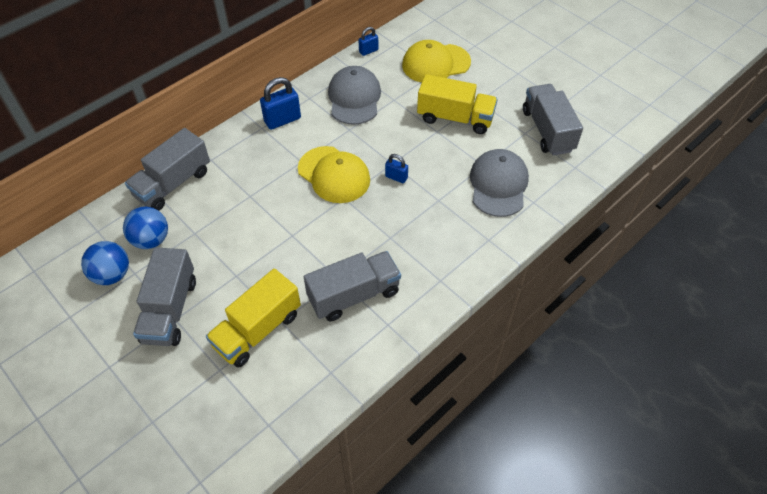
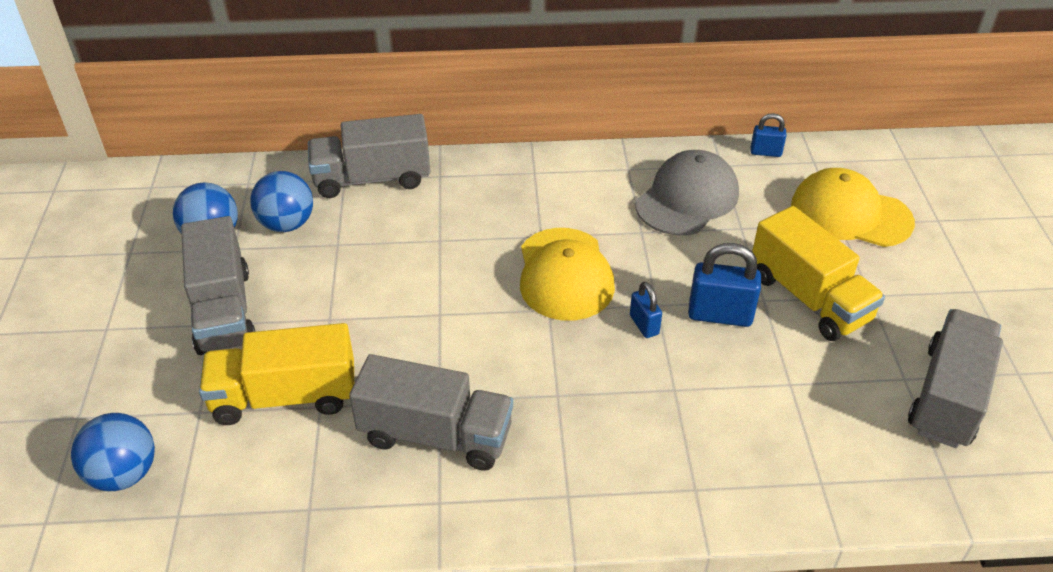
camera: 40 degrees right, 10 degrees down
grey truck [133,247,196,346] -> grey truck turned 60 degrees counterclockwise [181,216,255,355]
blue padlock [260,77,301,130] -> blue padlock moved to [688,243,761,327]
grey cap [470,149,529,217] -> none
none -> blue ball [71,413,155,491]

